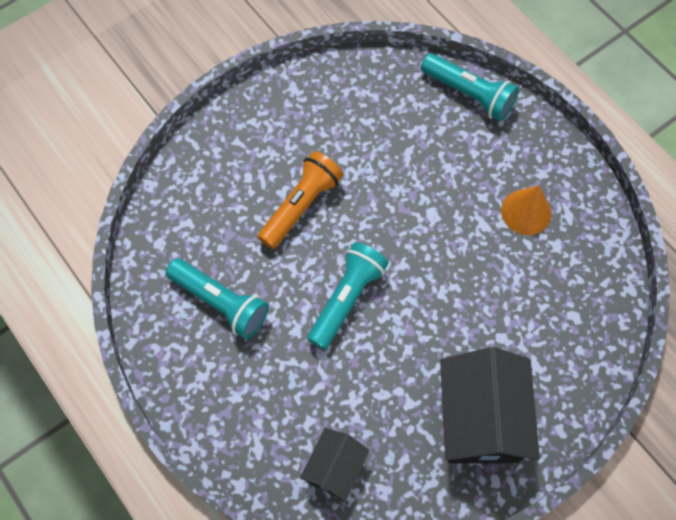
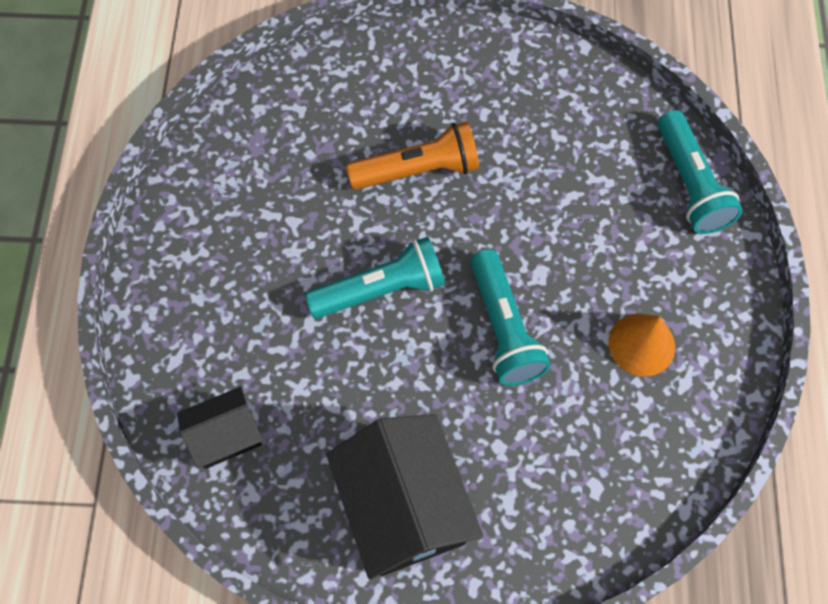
camera: 40 degrees right, 0 degrees up
turquoise flashlight [166,258,269,339] -> turquoise flashlight moved to [471,249,551,386]
black house [440,347,540,463] -> black house turned 60 degrees counterclockwise [326,414,483,580]

